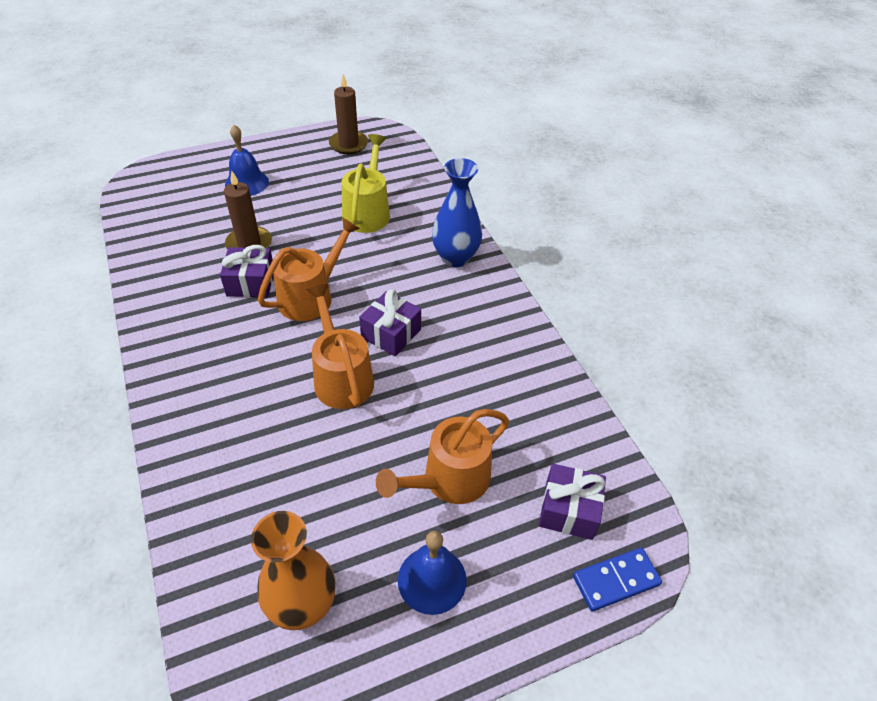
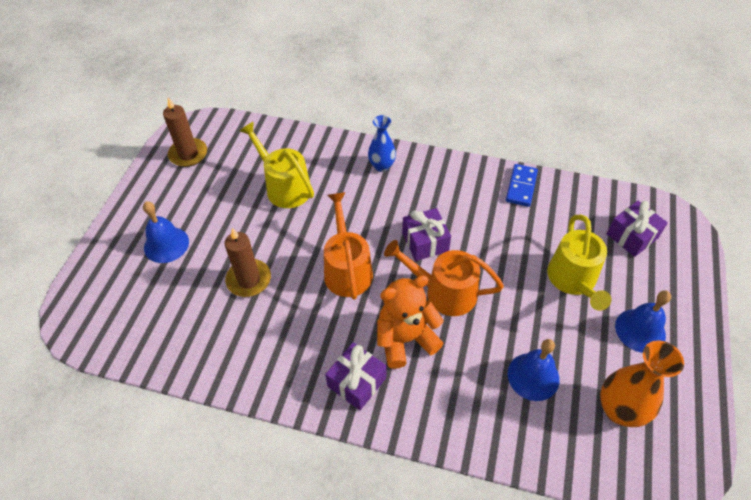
camera: 50 degrees left, 5 degrees up
purple gift [220,245,274,297] -> purple gift moved to [325,342,387,410]
orange watering can [376,409,509,504] -> yellow watering can [547,215,611,311]
blue vase [432,158,482,267] -> blue vase [368,115,396,172], size x0.66
blue domino [573,548,662,612] -> blue domino moved to [506,164,538,207]
none -> orange teddy bear [377,275,444,369]
none -> blue bell [508,339,560,401]

